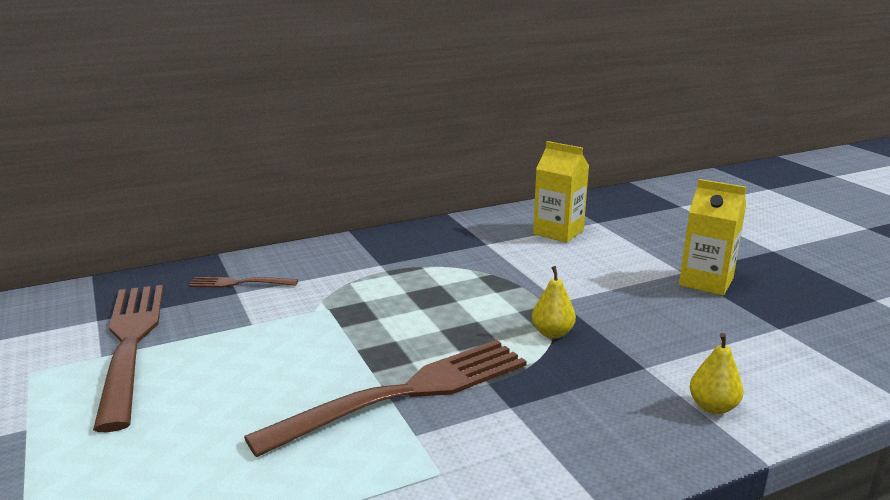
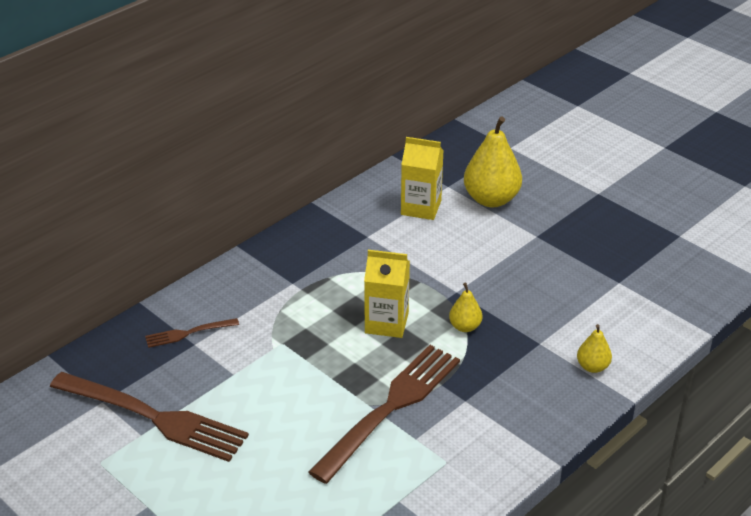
camera: 20 degrees left, 15 degrees up
brown fork [93,285,163,432] -> brown fork turned 150 degrees clockwise [50,372,249,462]
yellow carton [679,179,746,296] -> yellow carton moved to [364,250,410,338]
none -> yellow pear [464,116,522,207]

